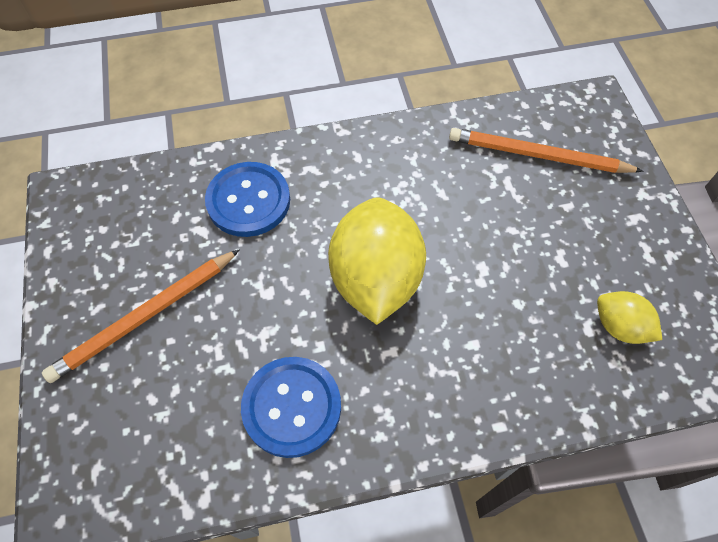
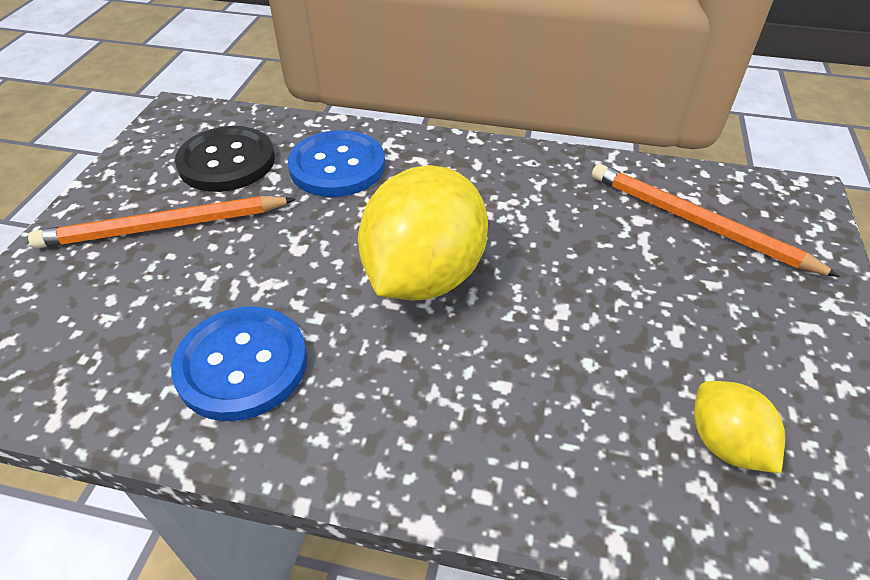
camera: 25 degrees right, 15 degrees down
none -> black button [175,126,275,192]

